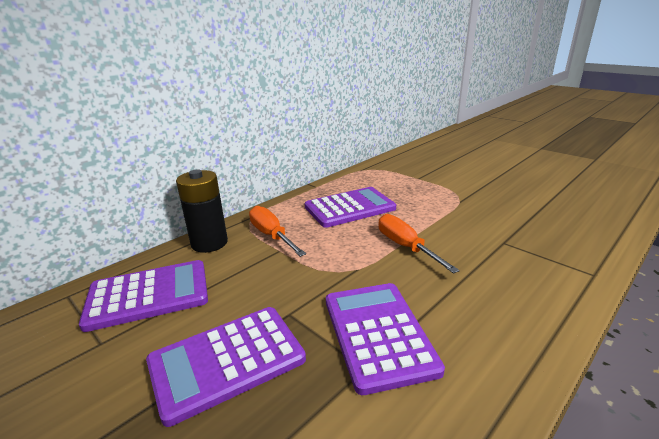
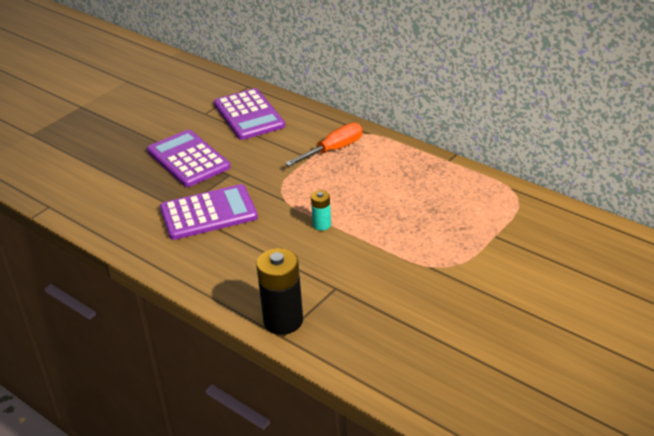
camera: 85 degrees right, 10 degrees up
black battery [176,169,228,253] -> black battery moved to [256,248,303,335]
purple calculator [305,187,396,228] -> none
orange screwdriver [379,214,460,274] -> turquoise battery [311,190,331,231]

